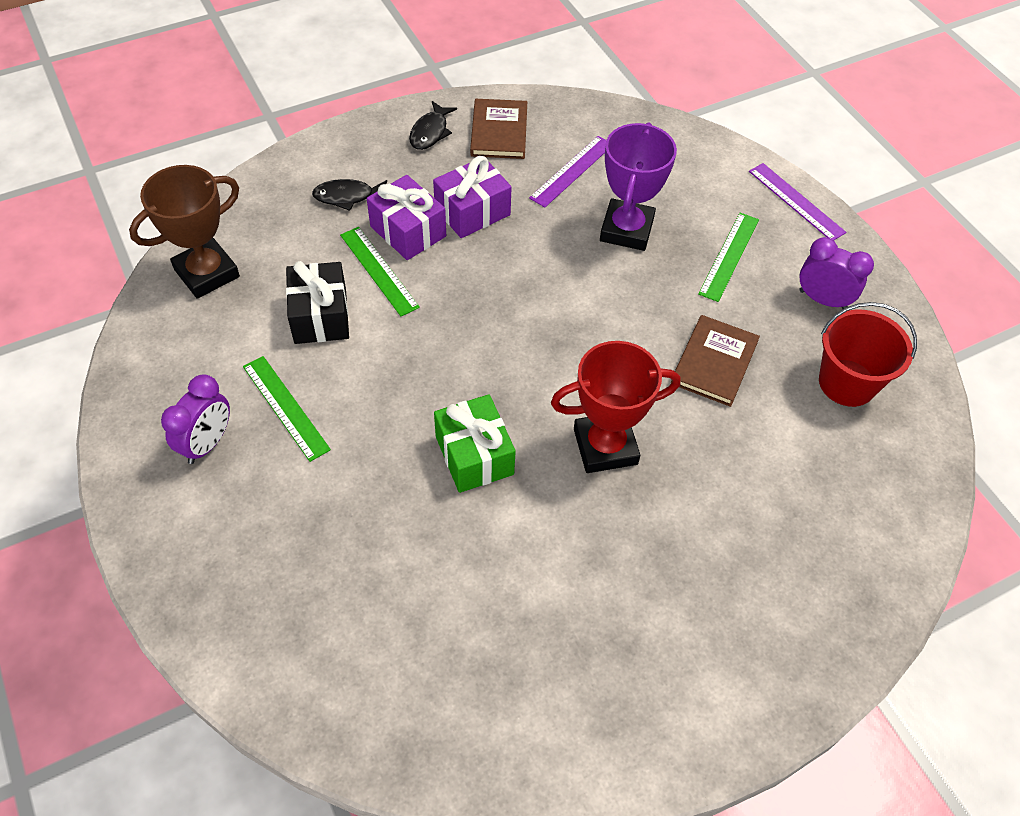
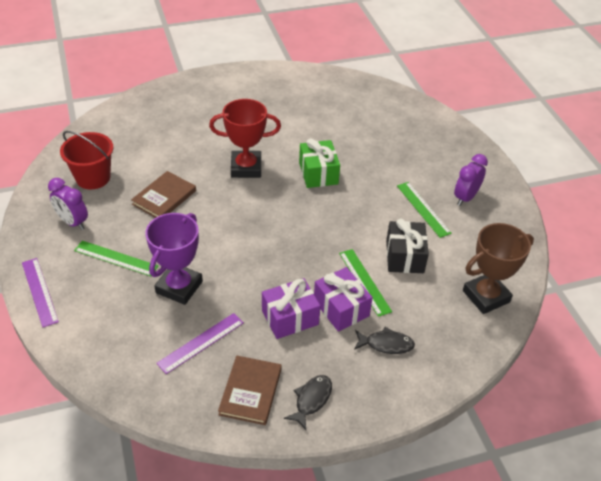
camera: 170 degrees left, 10 degrees down
green ruler [698,213,759,302] -> green ruler turned 75 degrees clockwise [74,241,158,276]

